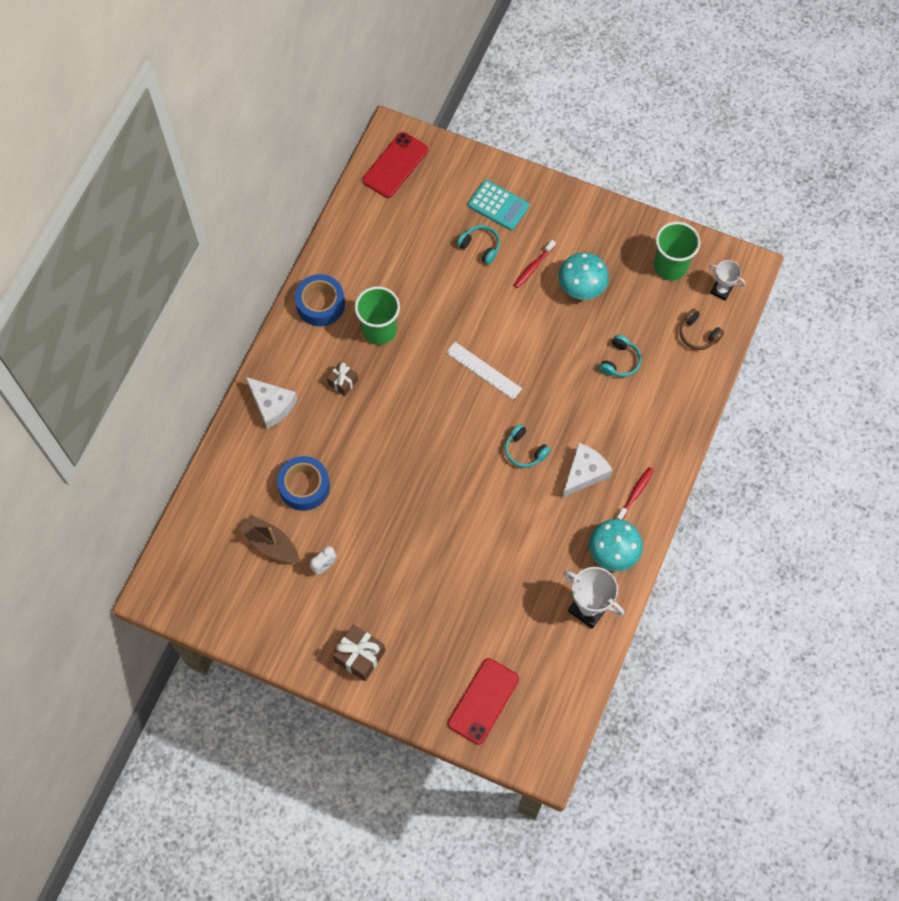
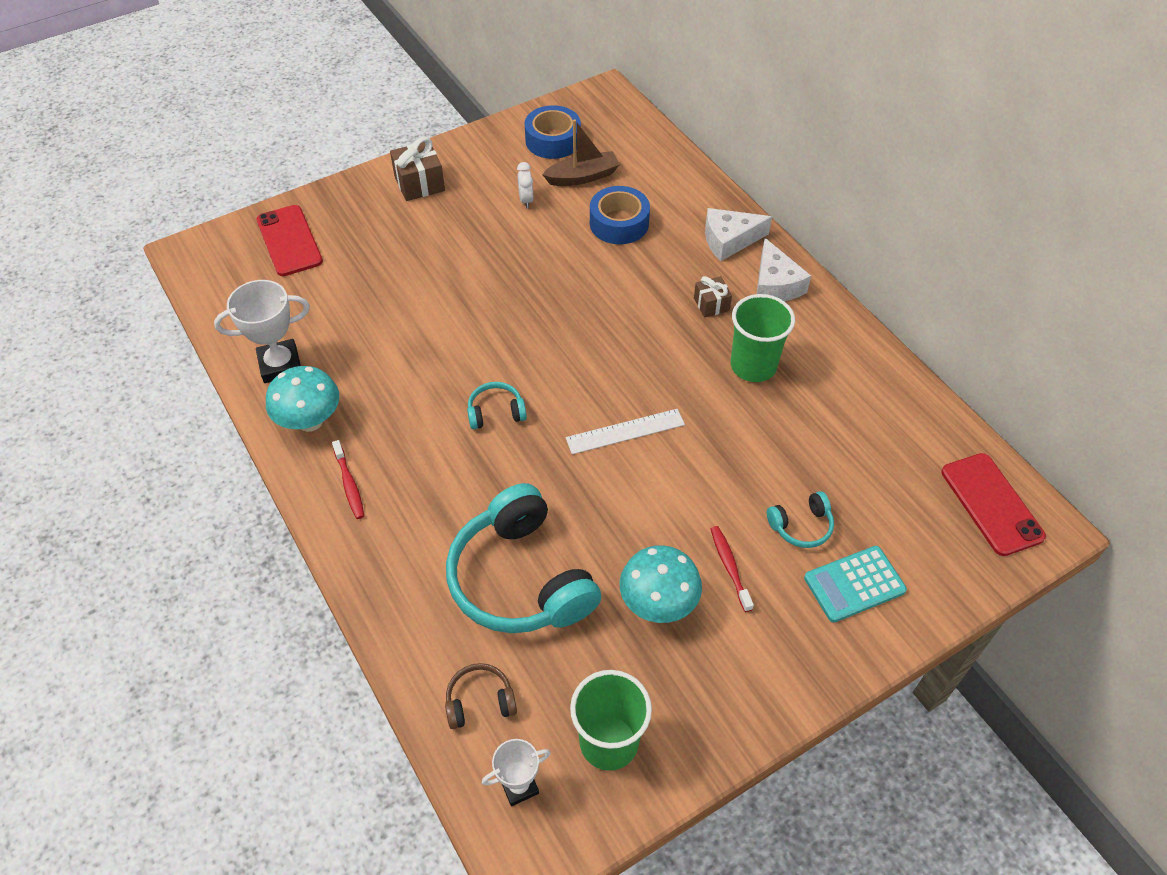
camera: 125 degrees right, 15 degrees down
blue tape [295,274,345,326] -> blue tape moved to [525,105,581,159]
white cheese [562,443,613,498] -> white cheese moved to [756,238,811,301]
turquoise headphones [599,335,641,377] -> turquoise headphones [446,483,602,633], size x2.28

